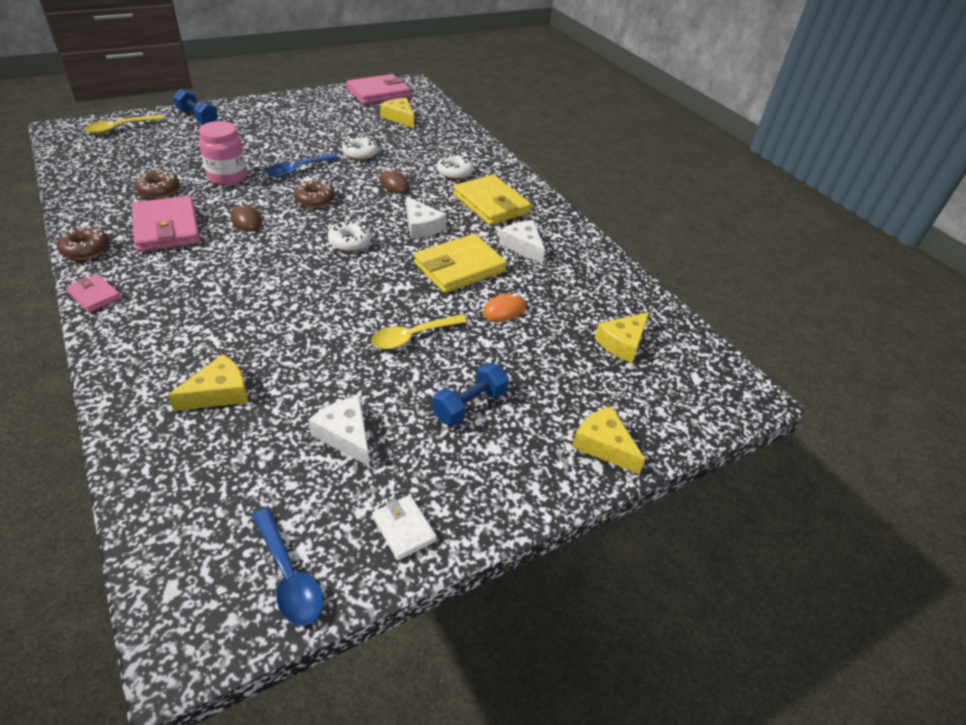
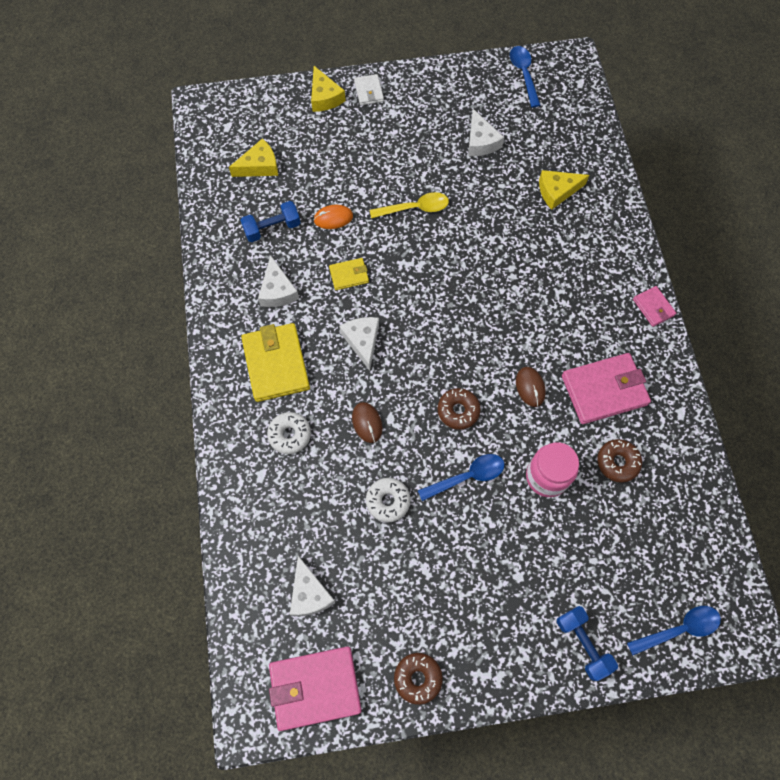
camera: 155 degrees left, 25 degrees up
brown donut [57,225,109,260] -> brown donut moved to [394,653,443,705]
yellow spoon [84,115,164,134] -> blue spoon [627,606,721,655]
pink wallet [132,196,200,252] -> pink wallet turned 75 degrees clockwise [562,353,651,424]
white donut [328,220,371,252] -> none
white wallet [372,495,437,560] -> white wallet moved to [354,74,384,105]
yellow cheese [380,98,414,128] -> white cheese [290,556,335,616]
yellow wallet [414,234,507,293] -> yellow wallet [329,258,369,290], size x0.51
blue dumbbell [432,363,509,426] -> blue dumbbell moved to [240,201,300,242]

